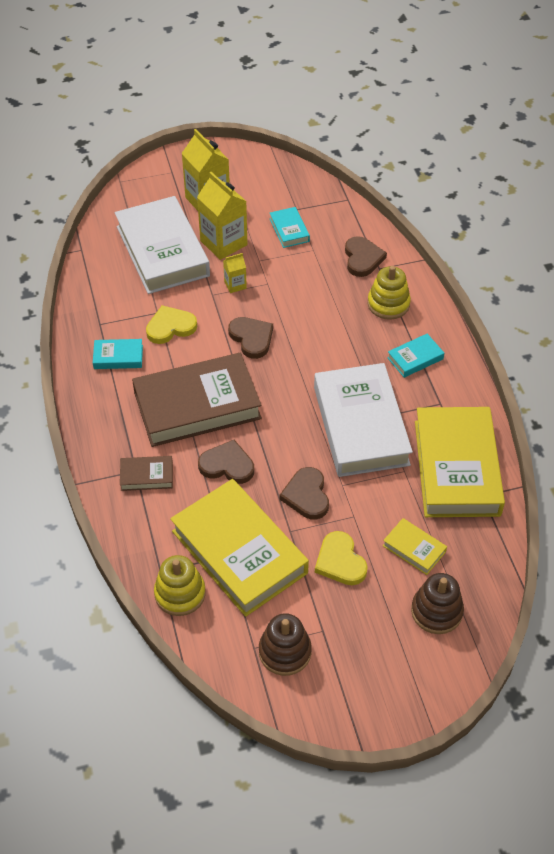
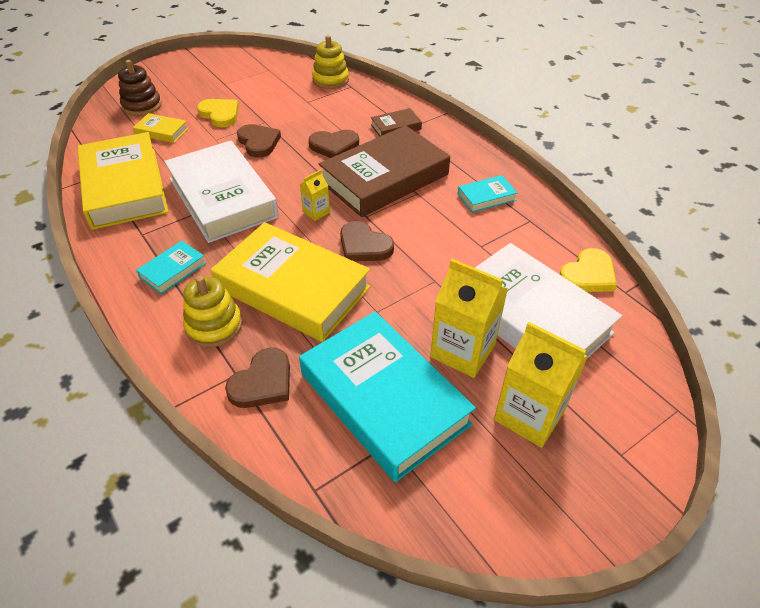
camera: 160 degrees right, 5 degrees down
yellow heart [146,305,197,344] -> yellow heart moved to [560,248,617,292]
yellow book [170,479,309,617] -> yellow book moved to [211,222,370,342]
yellow carton [223,253,247,293] -> yellow carton moved to [300,170,330,221]
brown stacking toy [259,613,312,676] -> none
turquoise book [270,207,310,248] -> turquoise book [299,311,476,482], size x2.29
brown heart [345,236,387,277] -> brown heart turned 120 degrees counterclockwise [225,348,290,408]

